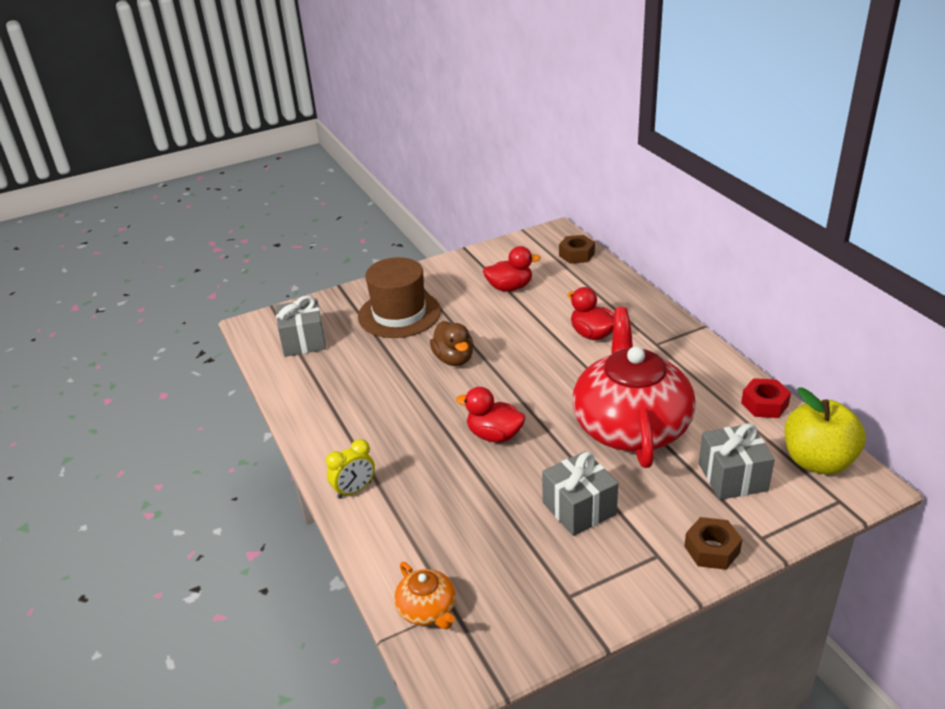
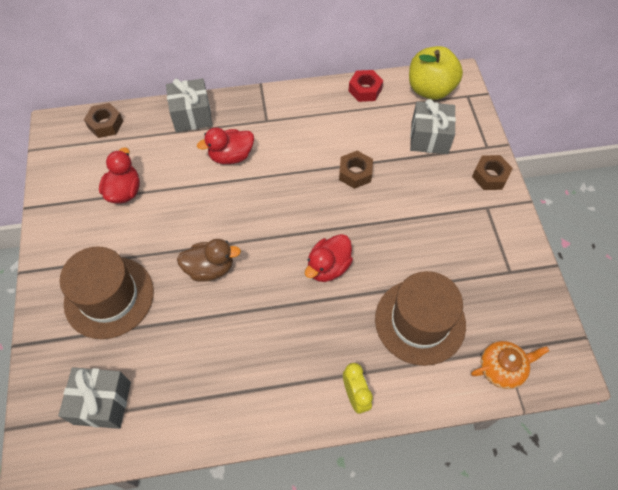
camera: 75 degrees left, 25 degrees up
grey gift [542,451,618,536] -> grey gift moved to [166,78,213,132]
red teapot [572,307,696,468] -> brown nut [339,151,373,189]
none -> brown hat [375,271,466,366]

